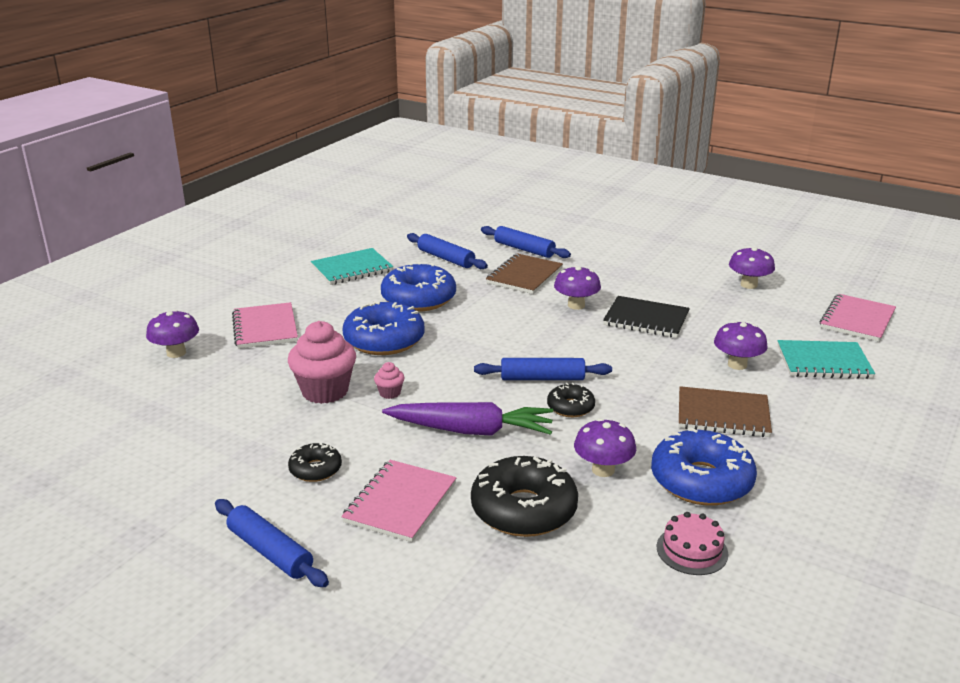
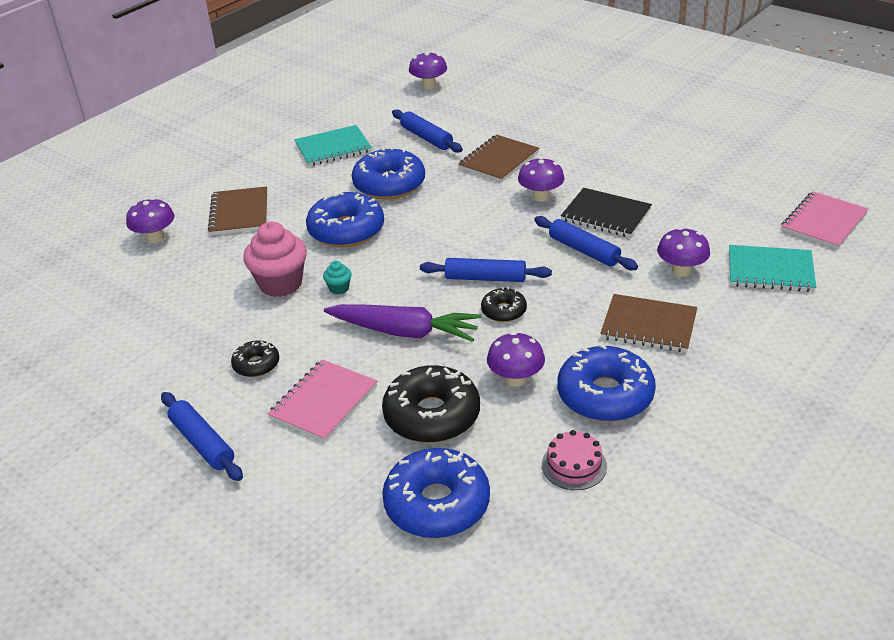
camera: 10 degrees right, 10 degrees up
pink notebook [232,302,298,349] -> brown notebook [208,186,267,235]
pink cupcake [374,362,404,399] -> turquoise cupcake [323,261,352,295]
blue rolling pin [481,226,571,258] -> blue rolling pin moved to [534,216,638,270]
purple mushroom [729,247,775,289] -> purple mushroom moved to [409,52,447,89]
none -> blue donut [382,448,490,538]

